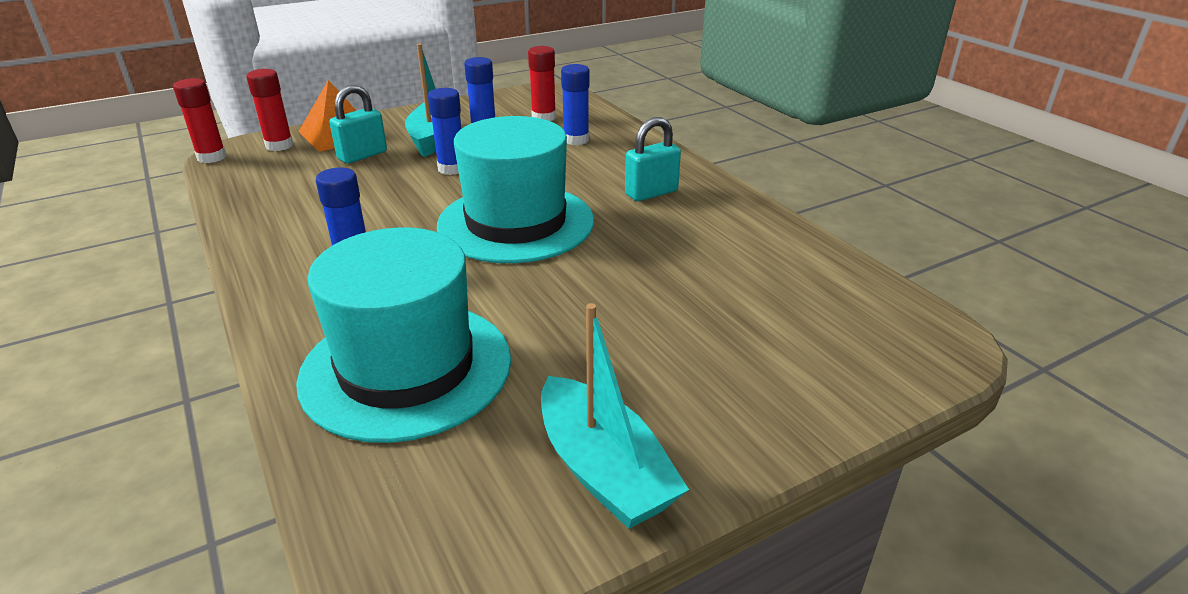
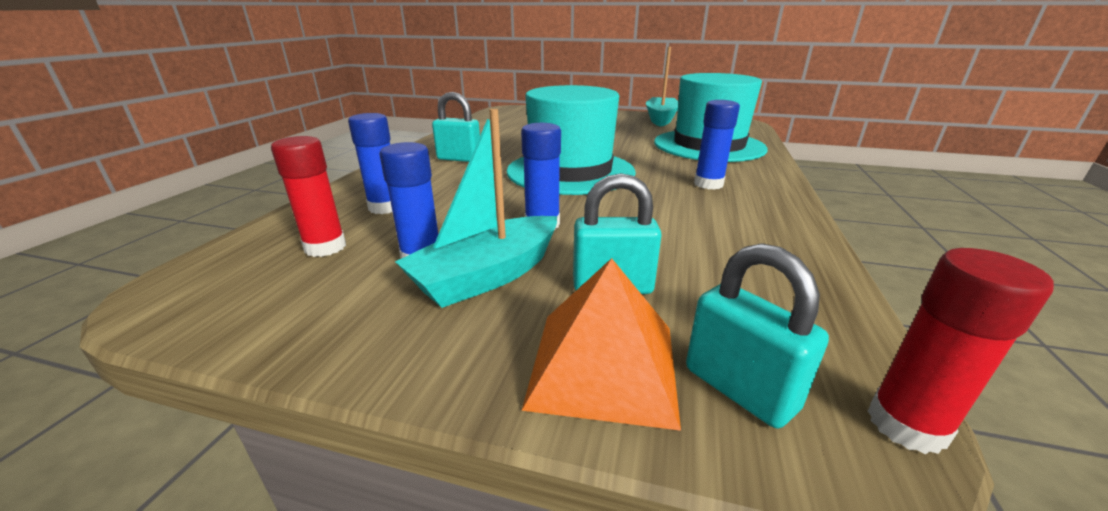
camera: 135 degrees left, 5 degrees down
red glue stick [246,69,293,151] -> turquoise padlock [686,243,829,428]

